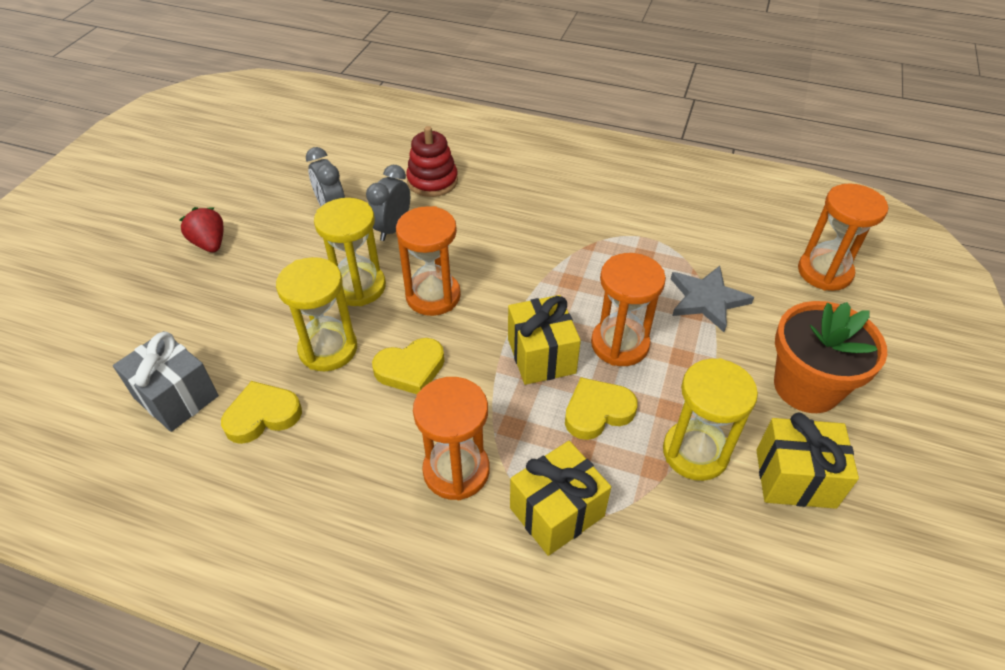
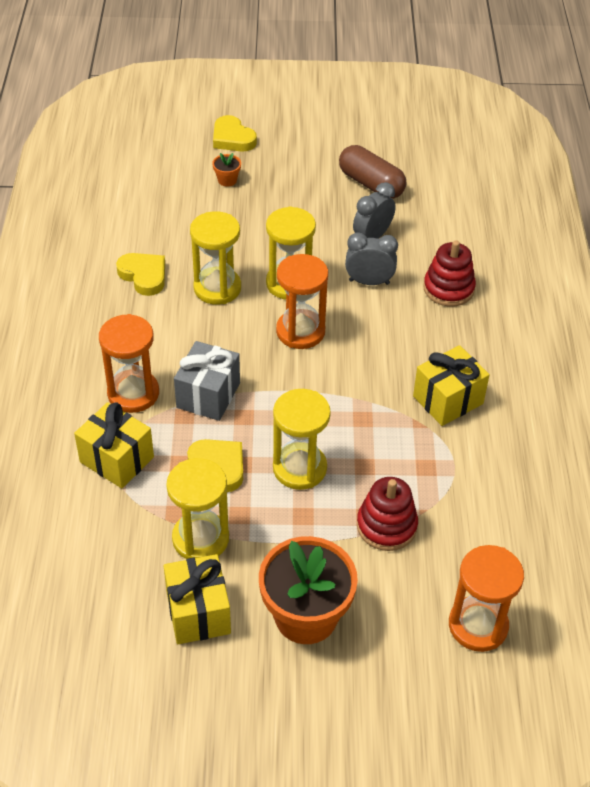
camera: 70 degrees right, 0 degrees up
grey gift [113,331,219,432] -> grey gift moved to [174,341,240,421]
red strawberry [179,207,223,252] -> none
yellow heart [372,338,444,394] -> yellow heart moved to [213,115,257,151]
yellow gift [508,295,581,385] -> yellow gift moved to [413,345,490,426]
orange hourglass [591,253,666,366] -> yellow hourglass [273,389,331,490]
grey star [671,266,754,332] -> red stacking toy [357,477,418,551]
none -> orange flower pot [212,153,241,187]
none -> brown capsule [339,145,406,199]

